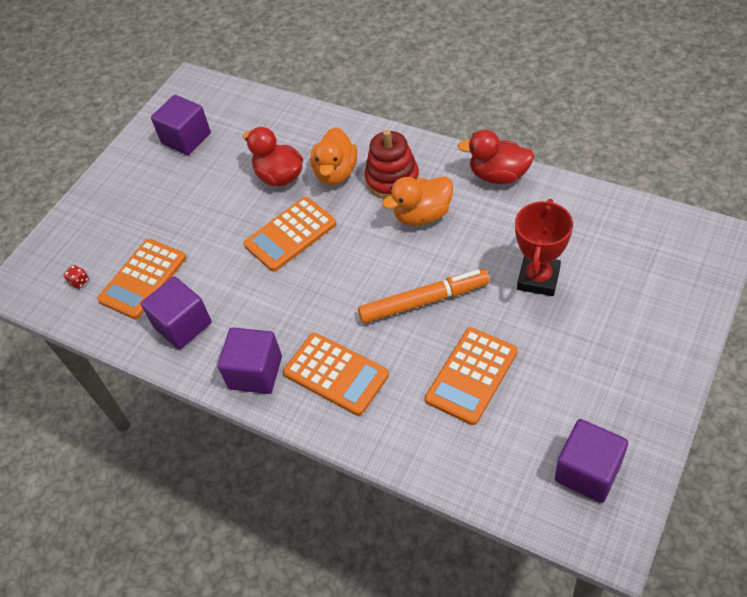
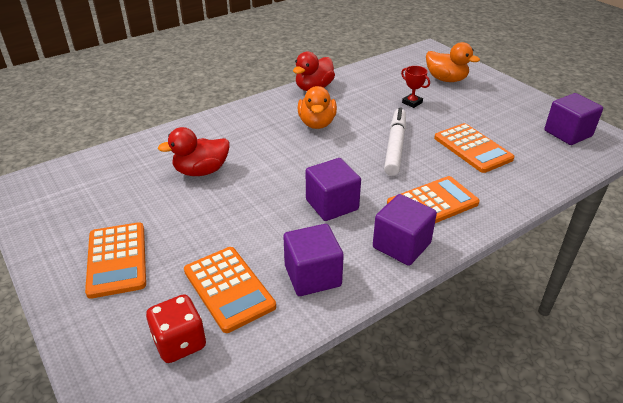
camera: 70 degrees left, 15 degrees down
red dice [63,265,89,289] -> red dice [146,294,206,363], size x2.17
purple cube [151,95,211,155] -> purple cube moved to [306,158,361,221]
orange calculator [244,197,336,272] -> orange calculator moved to [85,222,146,299]
orange duck [310,127,357,185] -> orange duck moved to [426,42,480,82]
orange marker [358,269,490,324] -> white marker [384,108,406,176]
red stacking toy [365,130,419,199] -> none
red trophy [515,199,573,296] -> red trophy [401,66,430,108], size x0.57

